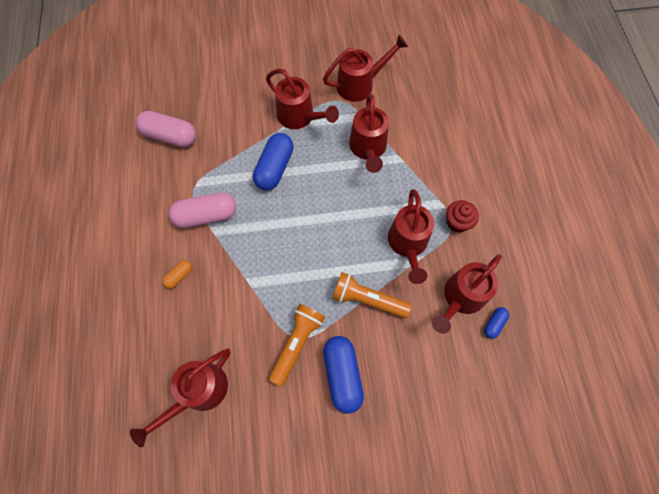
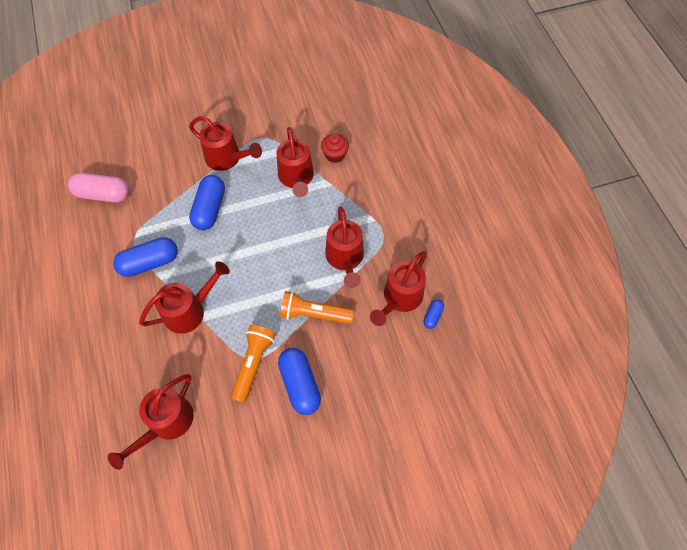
camera: 10 degrees left, 5 degrees down
orange capsule [163,260,192,289] -> none
pink capsule [169,192,236,228] -> blue capsule [113,237,178,277]
red watering can [323,35,408,102] -> red watering can moved to [139,261,230,334]
red cupcake [446,200,479,232] -> red cupcake moved to [321,133,349,163]

